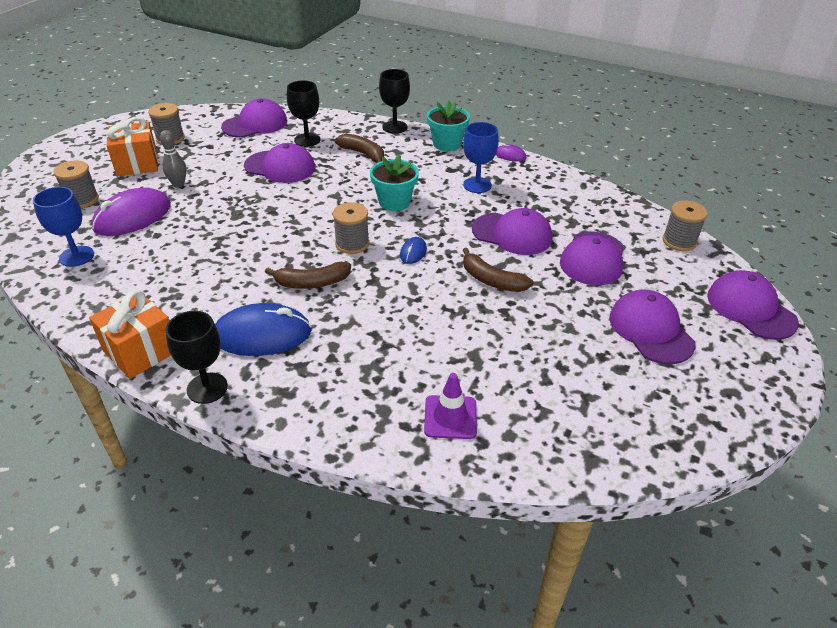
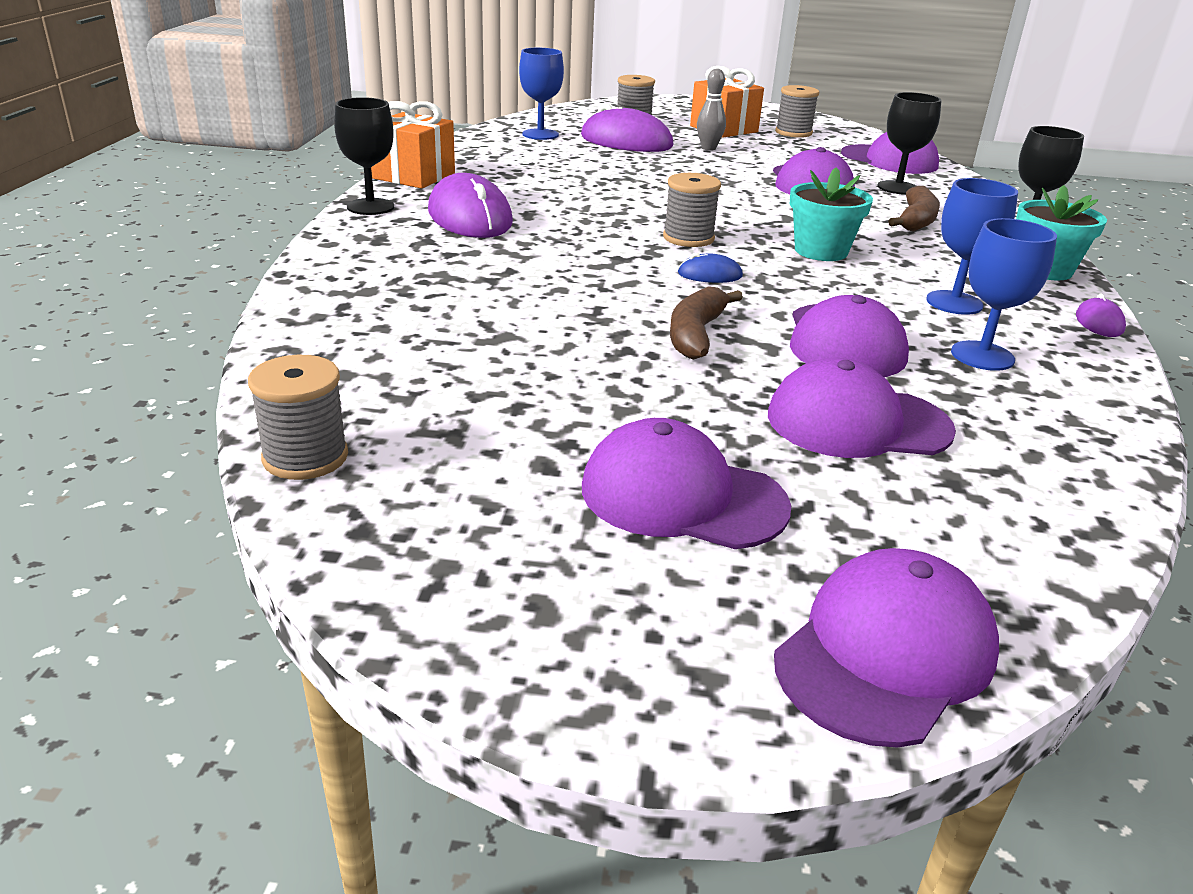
camera: 70 degrees right, 10 degrees down
blue mouse [215,303,312,356] -> purple mouse [428,173,513,238]
brown banana [265,262,351,289] -> none
purple traffic cone [424,373,477,439] -> none
purple cap [609,289,696,364] -> purple cap turned 120 degrees counterclockwise [582,418,791,549]
grey spool [663,200,708,251] -> grey spool moved to [248,355,348,480]
none -> blue goblet [951,218,1057,371]

